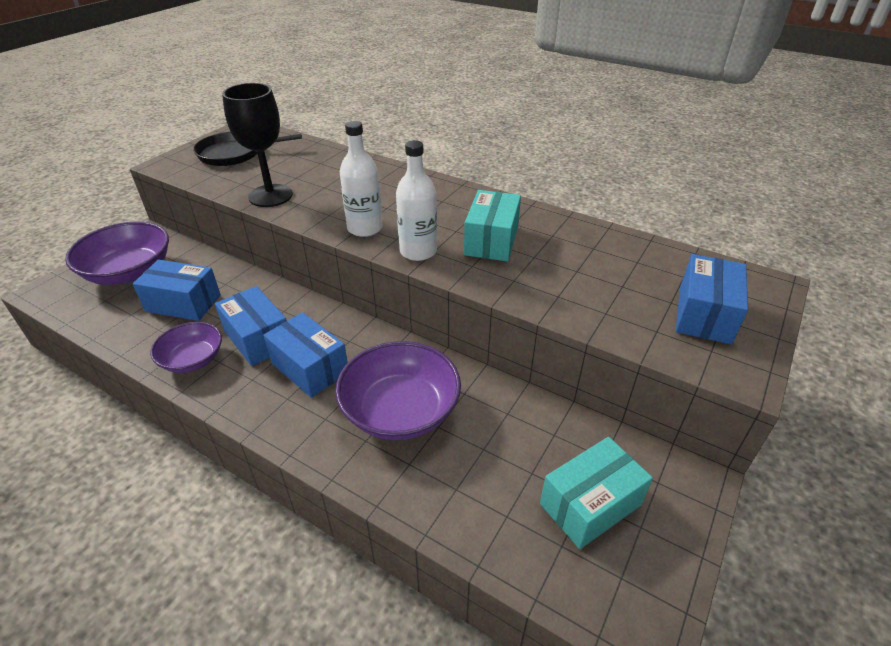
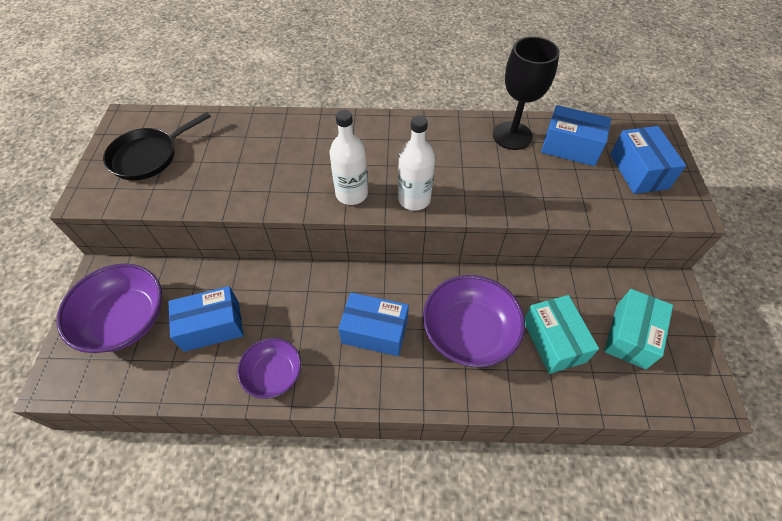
camera: 30 degrees left, 15 degrees up
blue box [215,286,287,366] -> blue box moved to [541,105,611,166]
black goblet [222,83,293,207] -> black goblet moved to [493,37,560,150]
turquoise box [464,190,521,261] -> turquoise box moved to [525,295,599,374]

